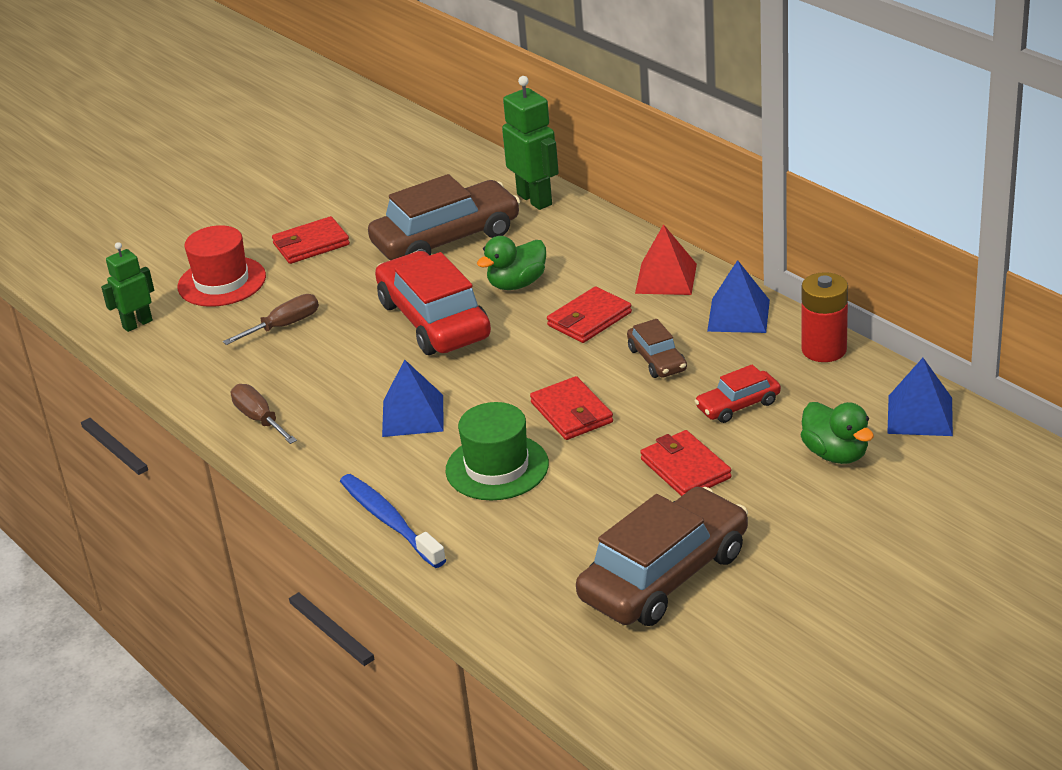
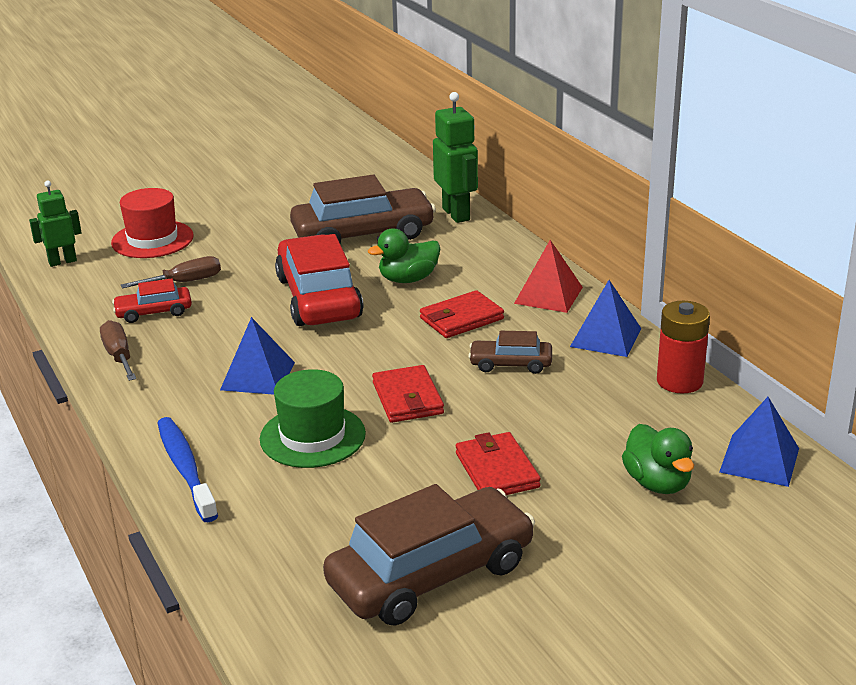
camera: 10 degrees right, 5 degrees down
red wallet [272,216,350,264] -> none
brown car [627,319,687,378] -> brown car turned 105 degrees clockwise [468,331,552,374]
red car [695,365,781,423] -> red car moved to [112,278,192,323]

